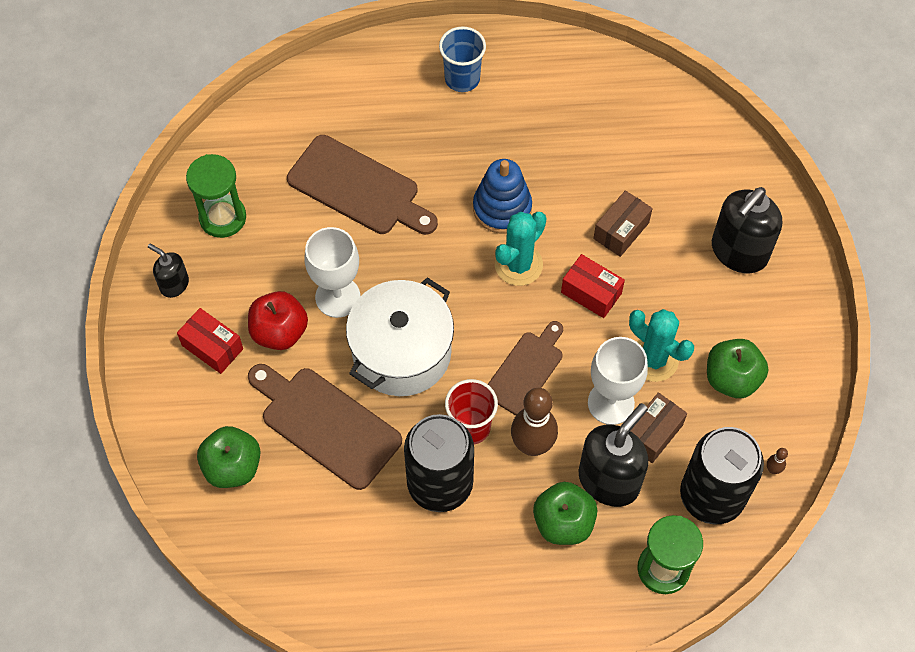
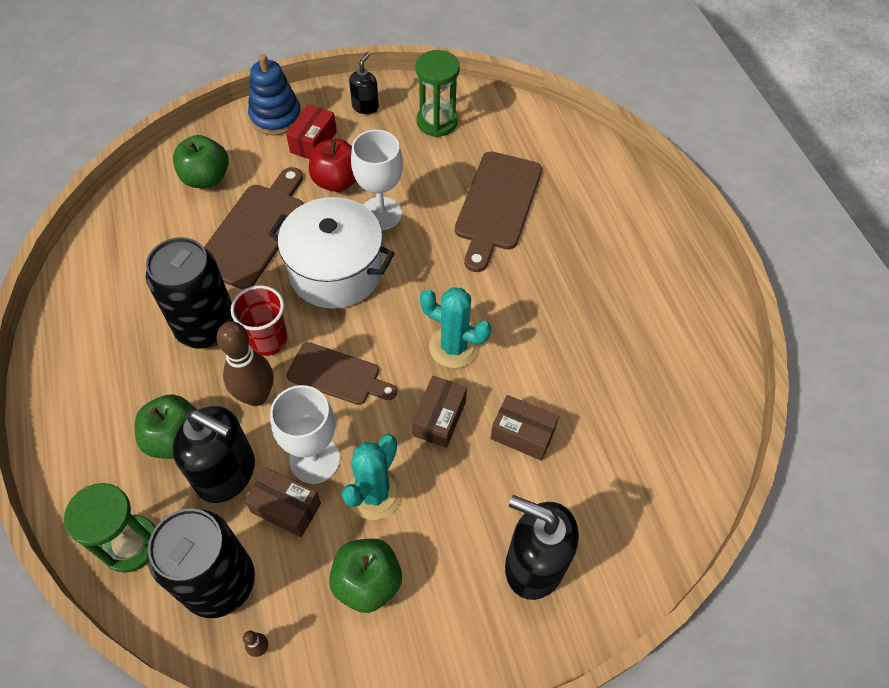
camera: 75 degrees right, 5 degrees down
blue cup [439,26,486,92] -> none
blue stacking toy [473,159,532,234] -> blue stacking toy moved to [248,54,301,135]
red box [561,254,625,318] -> brown box [412,376,467,448]

